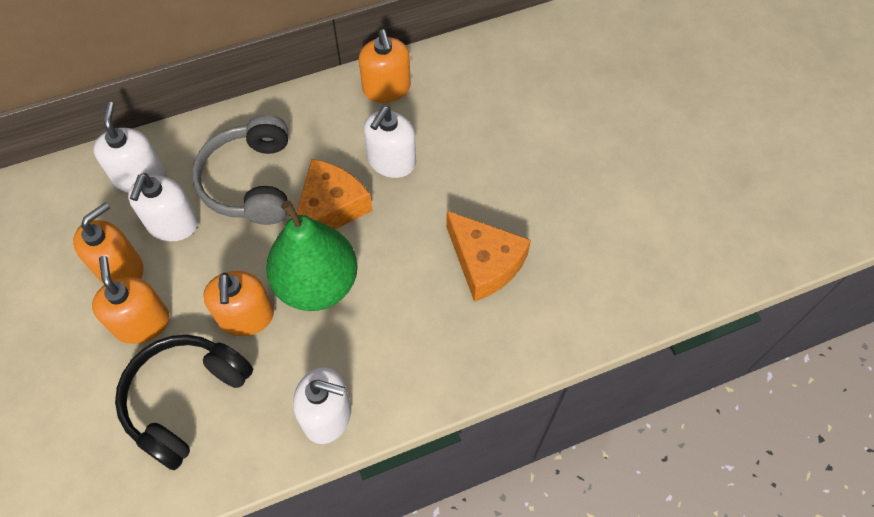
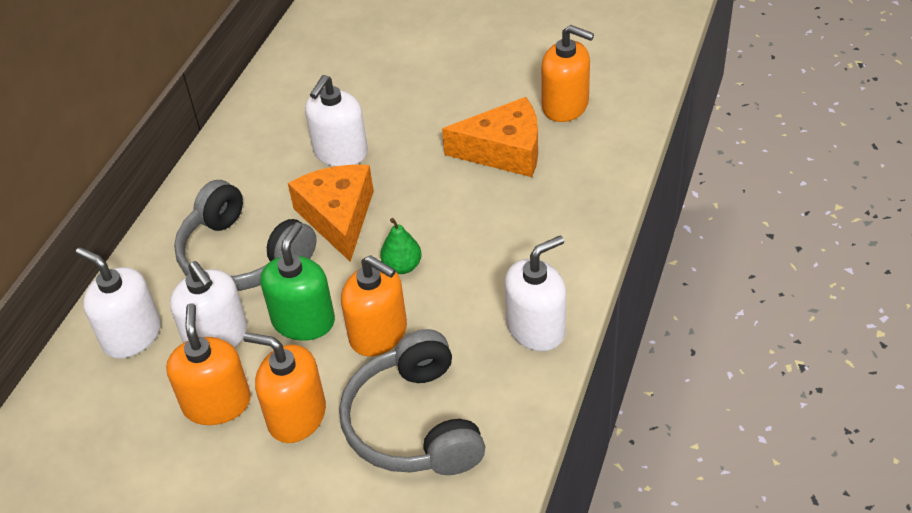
camera: 45 degrees left, 15 degrees down
black headphones [115,335,253,470] -> grey headphones [339,329,485,475]
green pear [266,200,358,311] -> green pear [380,218,422,274], size x0.41
orange soap dispenser [359,30,411,103] -> orange soap dispenser moved to [541,25,594,122]
white soap dispenser [363,106,416,178] -> white soap dispenser turned 45 degrees clockwise [305,75,368,166]
none -> green soap dispenser [261,222,335,341]

